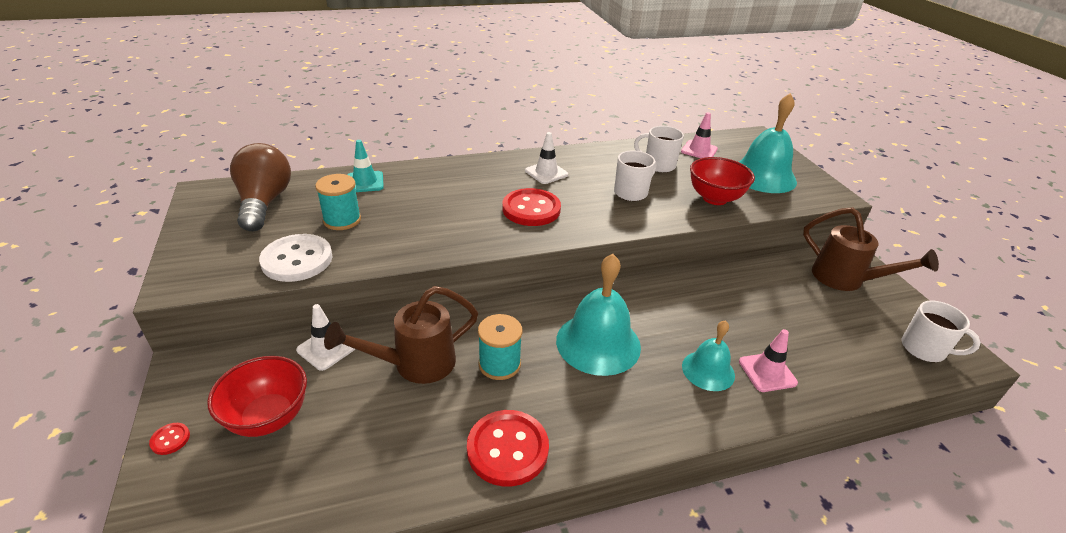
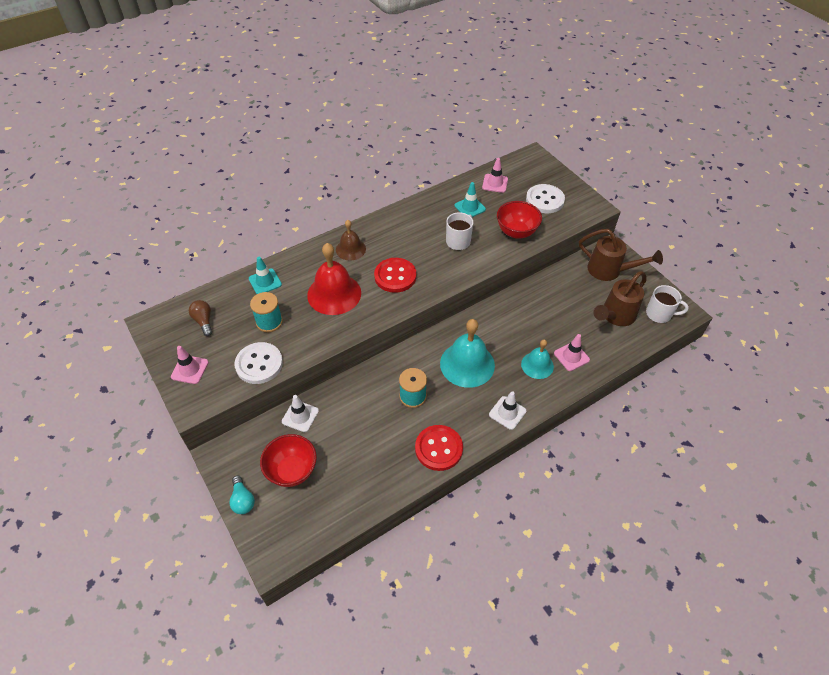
camera: 15 degrees left, 15 degrees up
red button [149,423,190,455] -> turquoise light bulb [229,476,255,514]
brown light bulb [230,143,291,231] -> brown light bulb [189,300,212,336], size x0.51
brown watering can [324,286,478,384] -> brown watering can moved to [593,271,647,326]
white traffic cone [525,132,568,184] -> white traffic cone moved to [489,391,526,430]
white mug [634,126,684,173] -> turquoise traffic cone [454,182,486,217]
turquoise bell [739,93,797,193] -> white button [526,184,565,213]
none -> pink traffic cone [171,346,209,384]
none -> red bell [307,243,361,315]
none -> brown bell [336,220,366,261]

